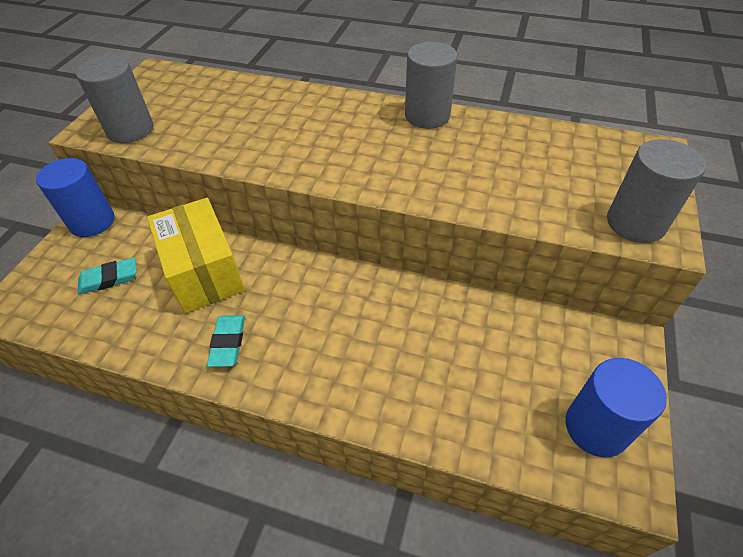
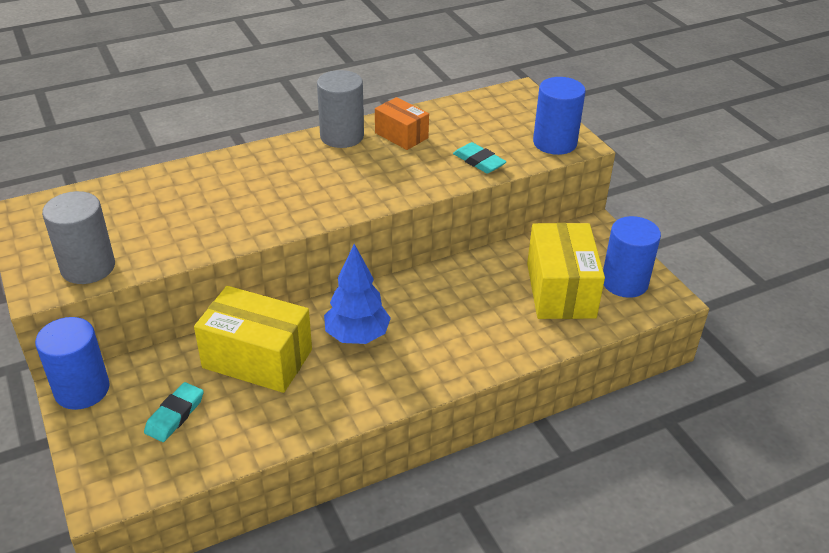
camera: 45 degrees left, 10 degrees down
turquoise eraser [207,315,245,367] -> turquoise eraser moved to [453,142,507,173]
grey cylinder [607,139,706,243] -> blue cylinder [533,77,586,155]
none -> blue tree [324,244,391,344]
none -> orange box [375,97,429,150]
none -> yellow box [527,223,605,319]

